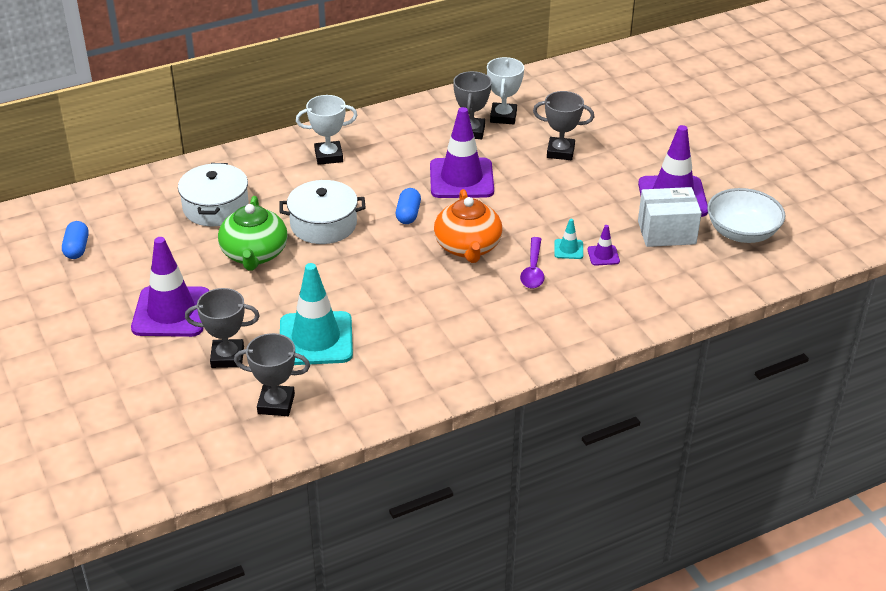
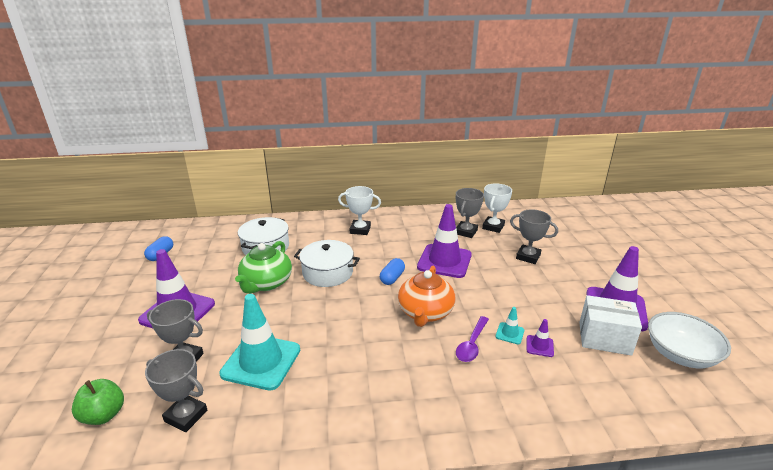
camera: 20 degrees right, 10 degrees down
none -> green apple [72,379,124,425]

